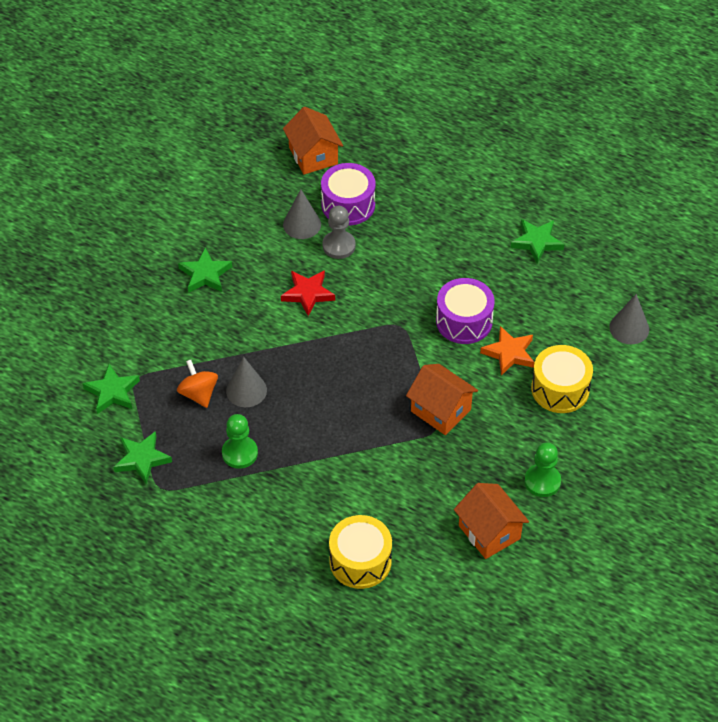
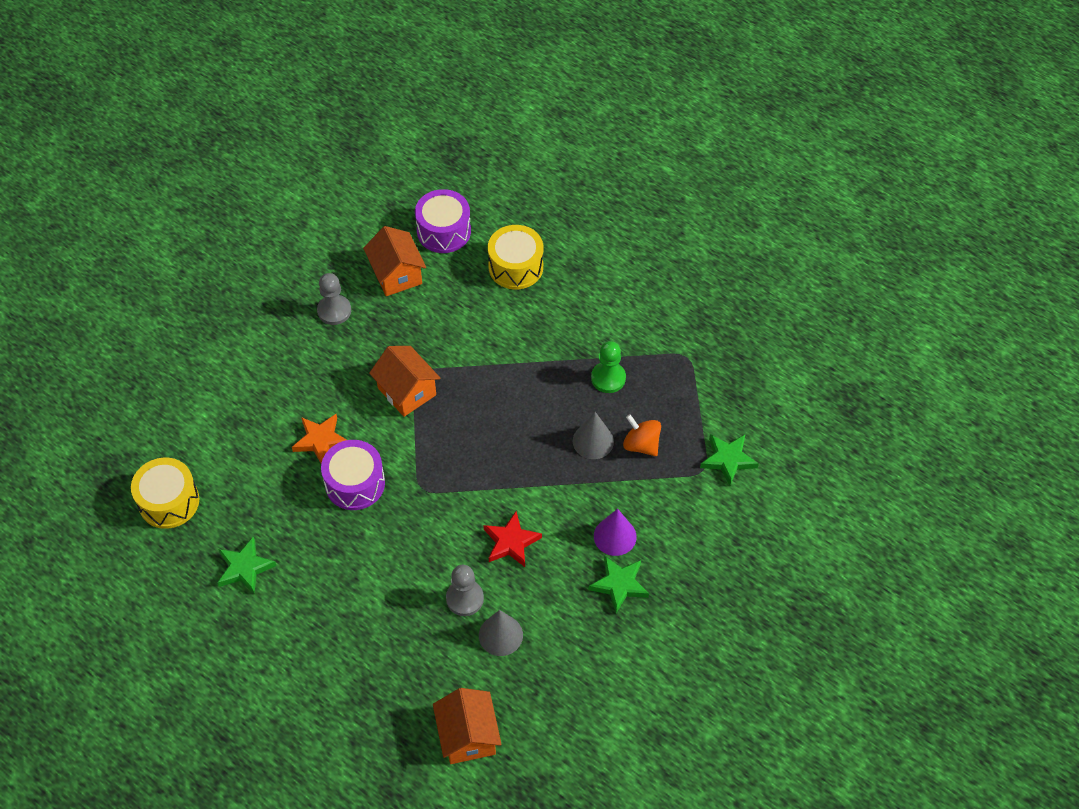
camera: 170 degrees left, 5 degrees up
green star [114,431,172,485] -> none
orange spinning top [177,360,218,408] -> orange spinning top turned 150 degrees clockwise [623,414,661,456]
purple drum [321,163,375,225] -> purple drum moved to [415,189,471,253]
green pawn [524,442,561,497] -> grey pawn [317,273,351,325]
yellow drum [531,345,593,413] -> yellow drum moved to [131,458,199,529]
grey cone [609,294,649,344] -> none
none -> purple cone [594,509,636,556]

